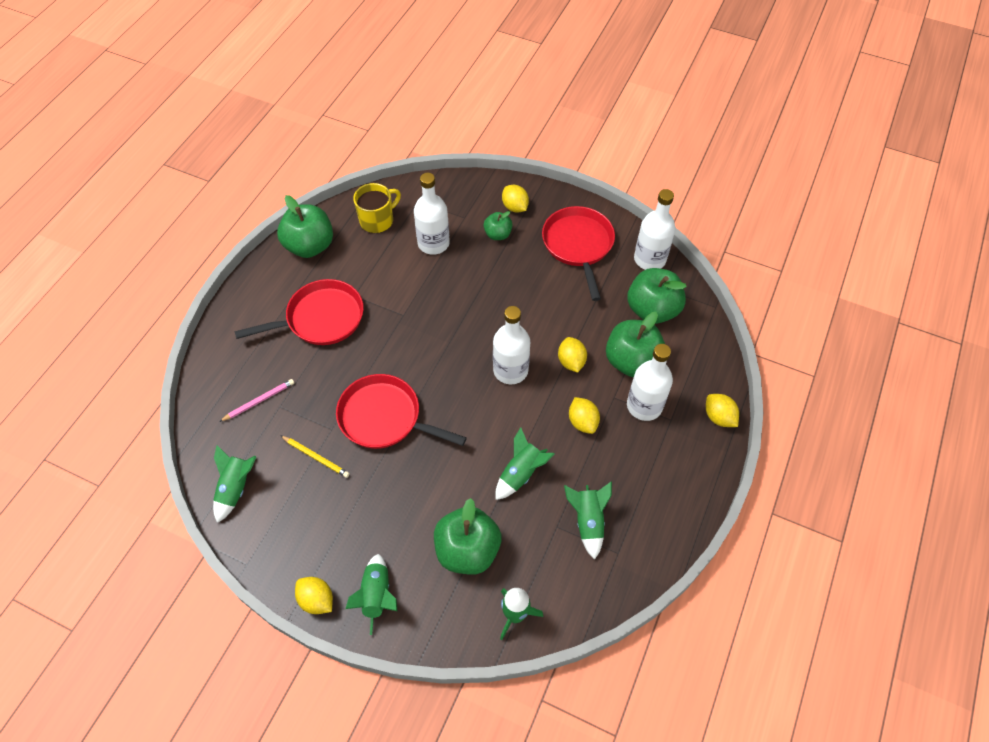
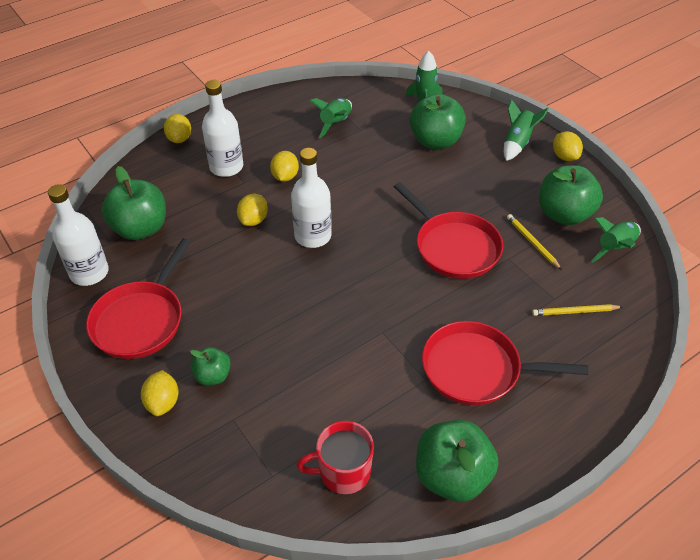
camera: 150 degrees left, 10 degrees down
pink pencil [219,379,294,422] -> yellow pencil [532,304,622,316]
yellow mug [353,183,401,233] -> red mug [296,421,374,494]
white bottle [414,173,450,255] -> none
green rocket [495,427,555,500] -> none
green apple [606,312,665,377] -> green apple moved to [539,165,603,225]

